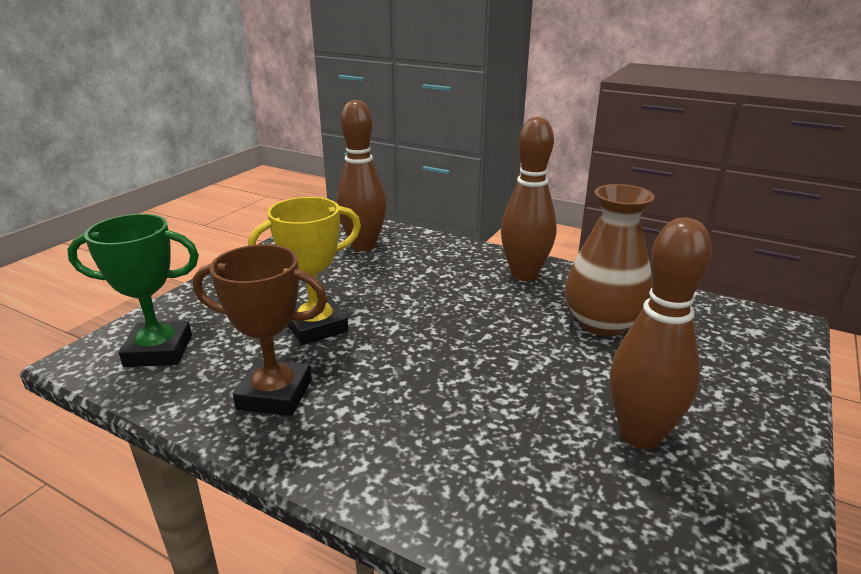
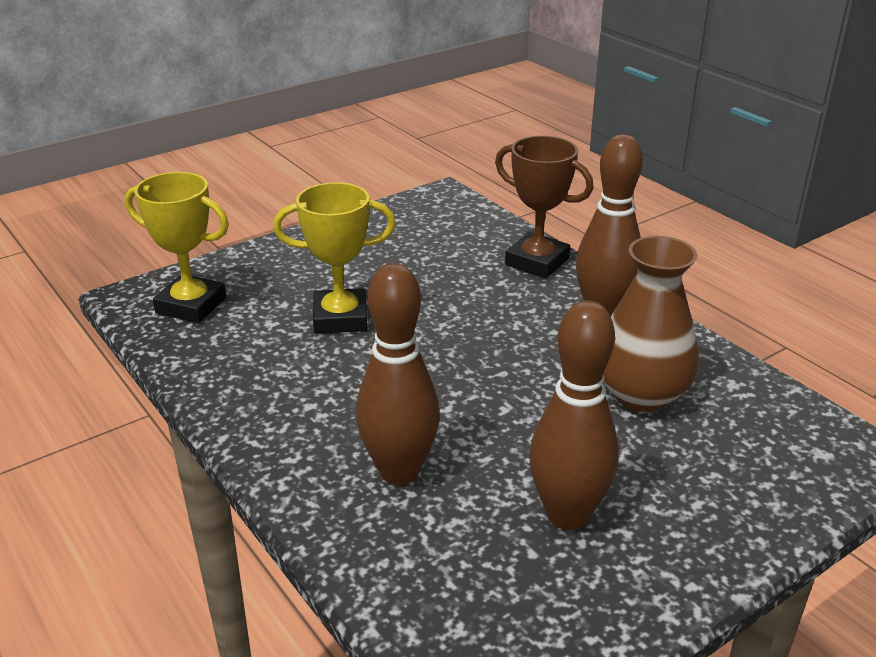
camera: 25 degrees right, 5 degrees up
green trophy [67,214,199,367] -> yellow trophy [125,172,229,323]
brown trophy [193,244,328,416] -> brown trophy moved to [495,136,594,278]
brown bowling pin [336,100,387,251] -> brown bowling pin moved to [356,263,440,485]

